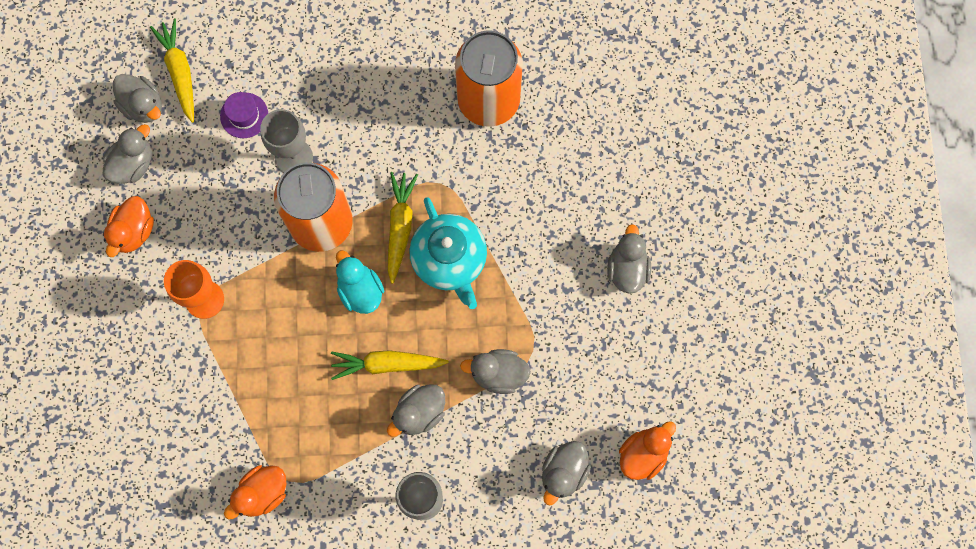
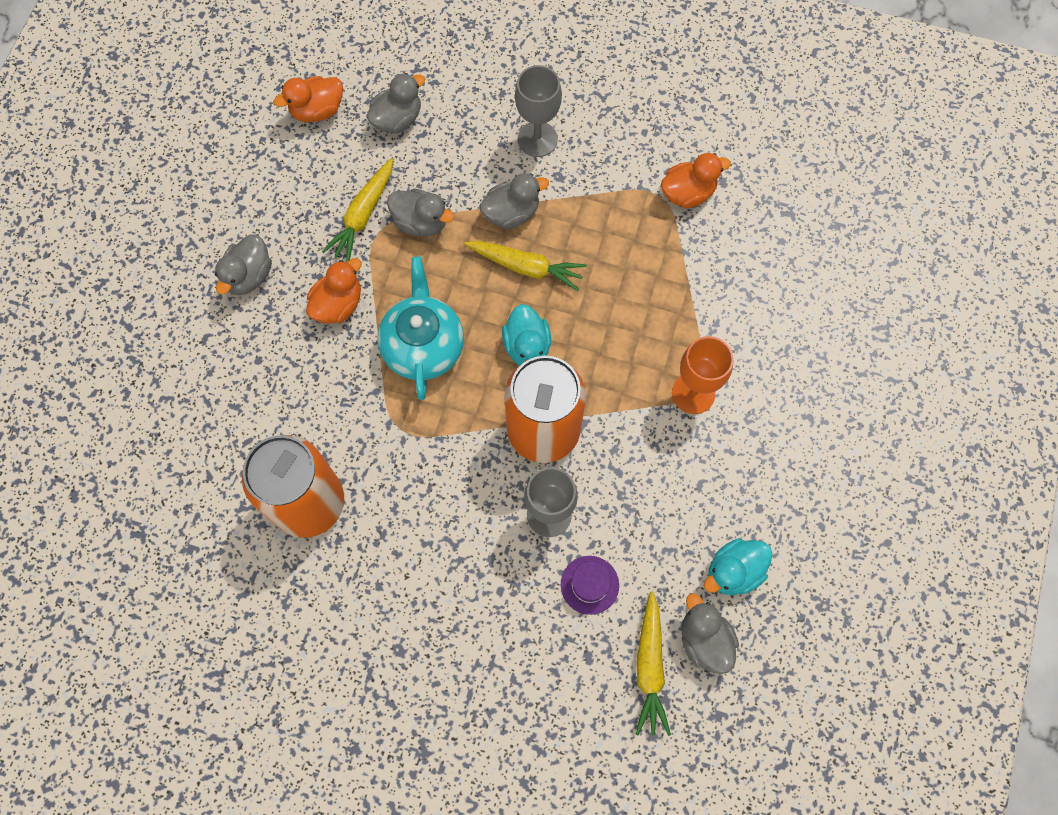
camera: 160 degrees left, 5 degrees down
grey duck [103,124,152,184] -> turquoise duck [704,538,773,595]
orange duck [104,196,154,257] -> orange duck moved to [306,258,362,324]
yellow carrot [388,172,418,284] -> yellow carrot moved to [322,158,393,263]

